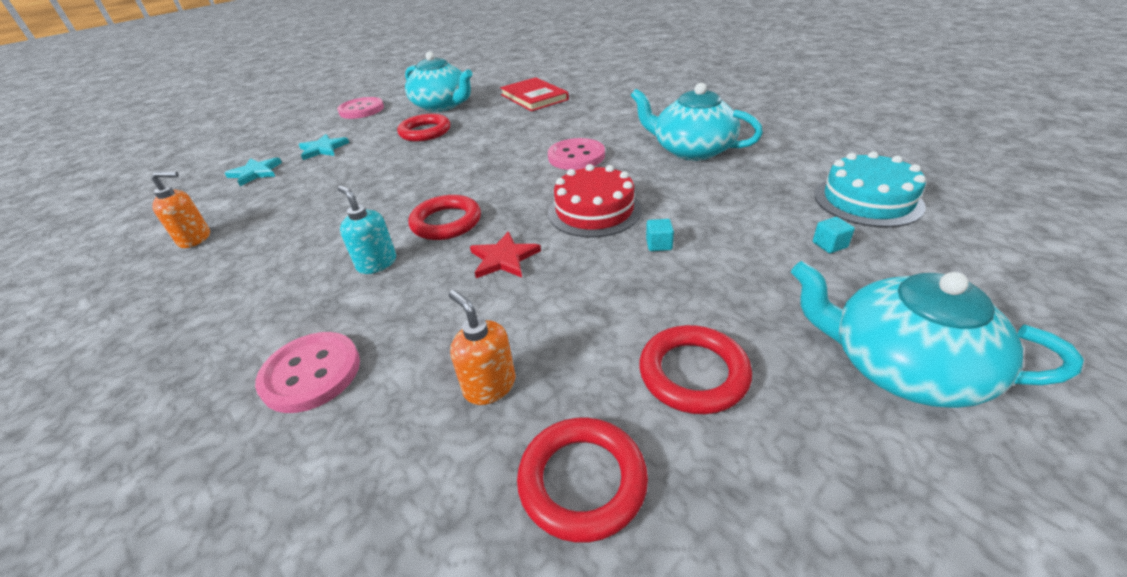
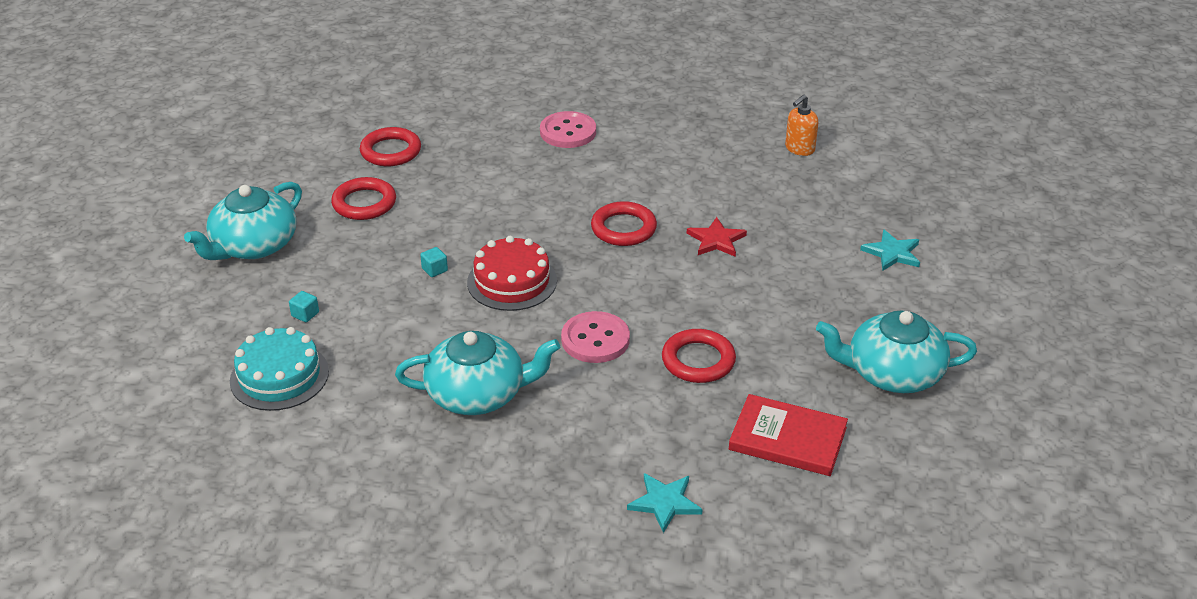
camera: 140 degrees right, 0 degrees up
turquoise star [225,157,282,186] -> turquoise star moved to [627,473,703,533]
pink button [337,97,384,119] -> none
turquoise soap dispenser [338,185,396,274] -> none
red ring [397,114,450,141] -> red ring moved to [662,329,736,383]
orange soap dispenser [449,290,515,405] -> none
red star [470,231,541,278] -> red star moved to [687,217,747,257]
turquoise teapot [791,261,1084,408] -> turquoise teapot turned 135 degrees clockwise [184,182,302,260]

